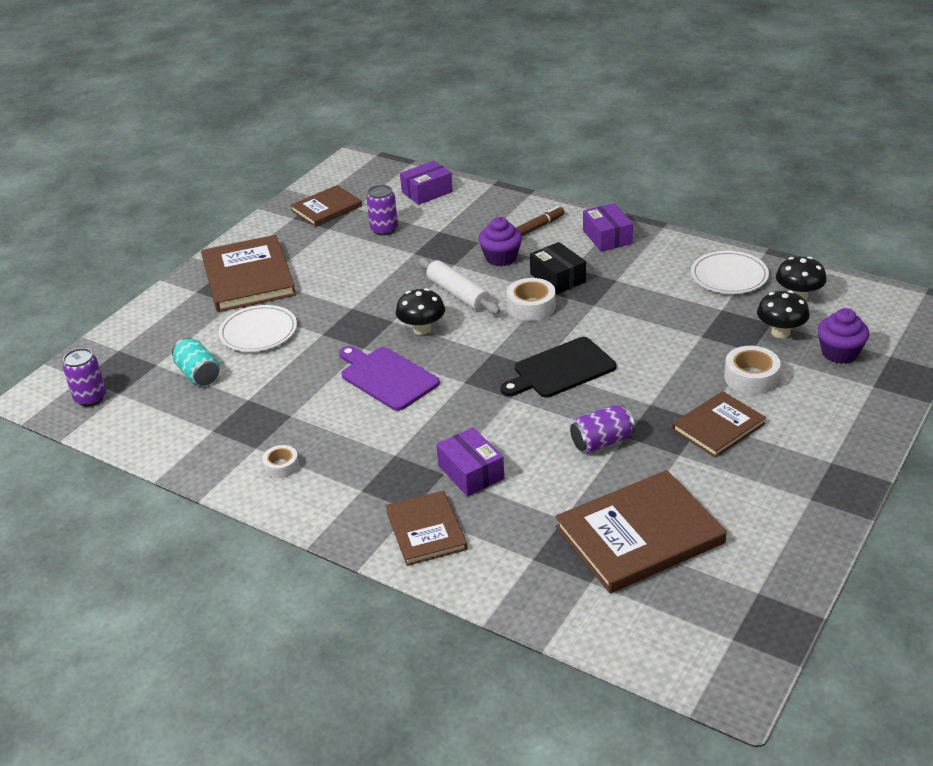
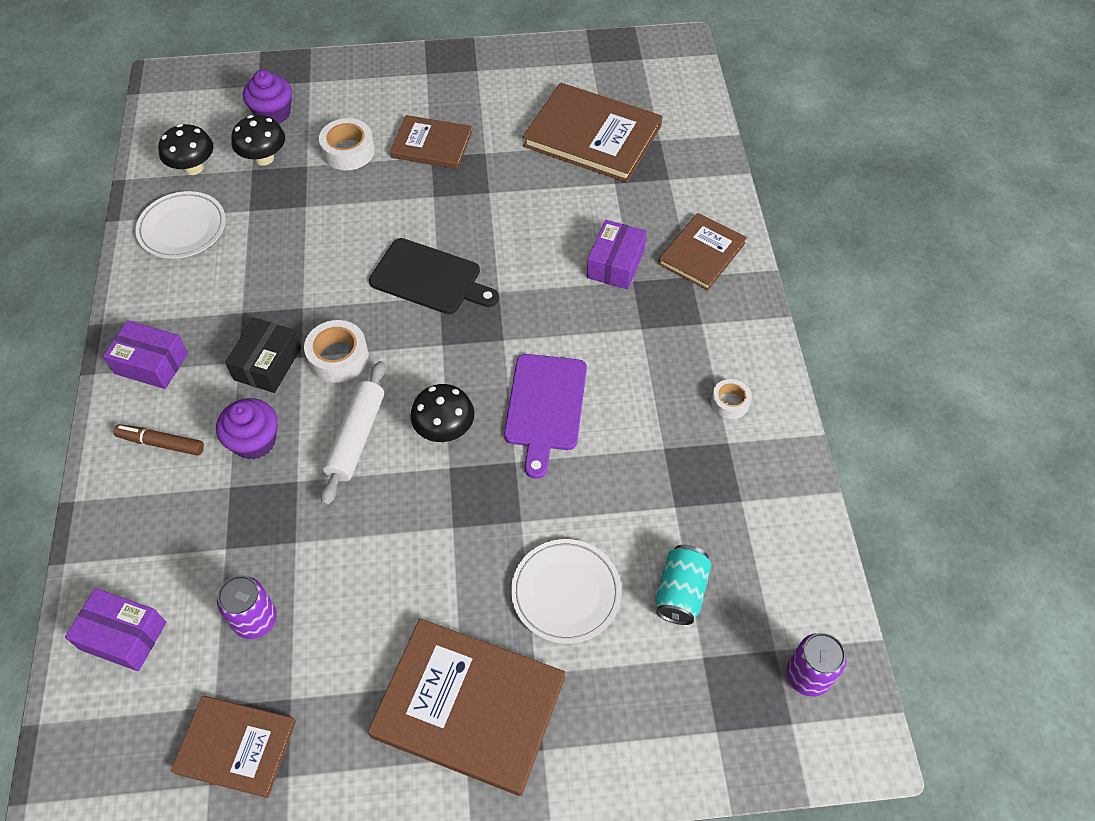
camera: 130 degrees left, 20 degrees up
brown book [201,235,296,312] -> brown book turned 75 degrees clockwise [368,618,565,796]
purple can [570,405,635,453] -> none
purple box [583,203,633,251] -> purple box turned 75 degrees clockwise [103,320,188,389]

